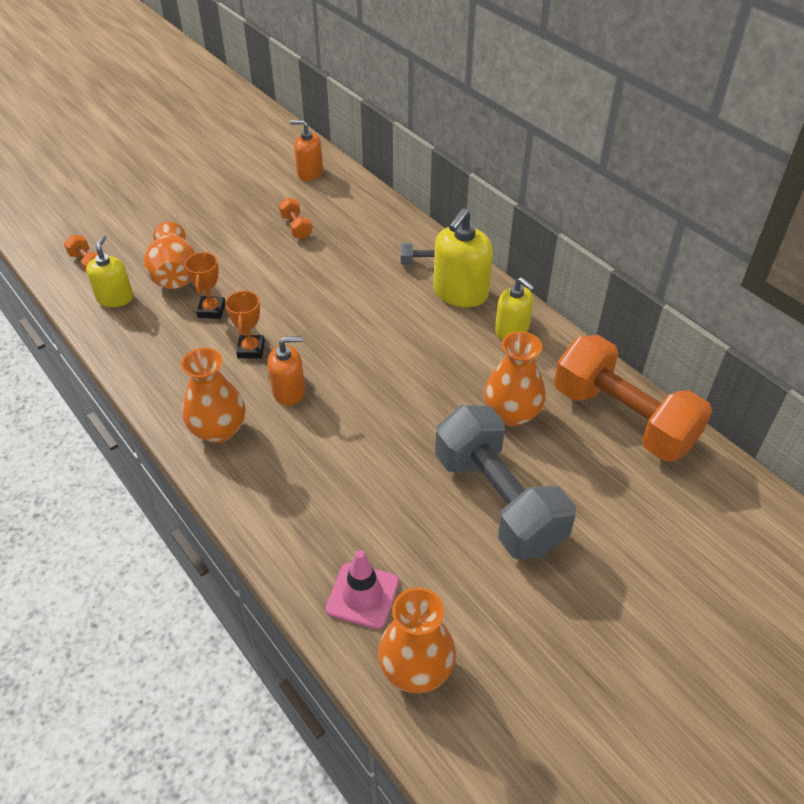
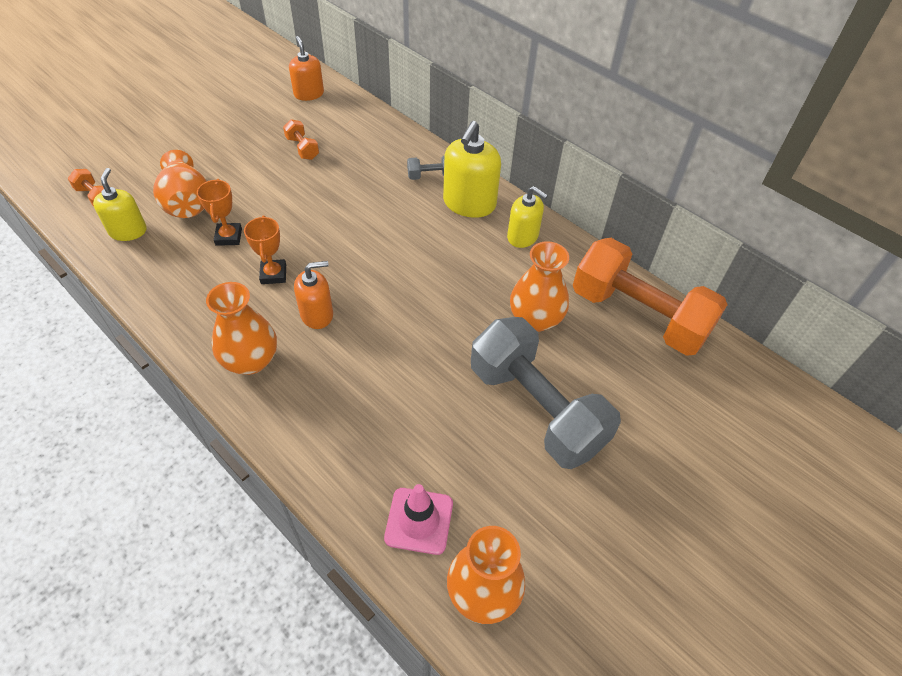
camera: 10 degrees left, 5 degrees up
orange soap dispenser [290,120,323,181] -> orange soap dispenser turned 60 degrees clockwise [289,36,324,101]

